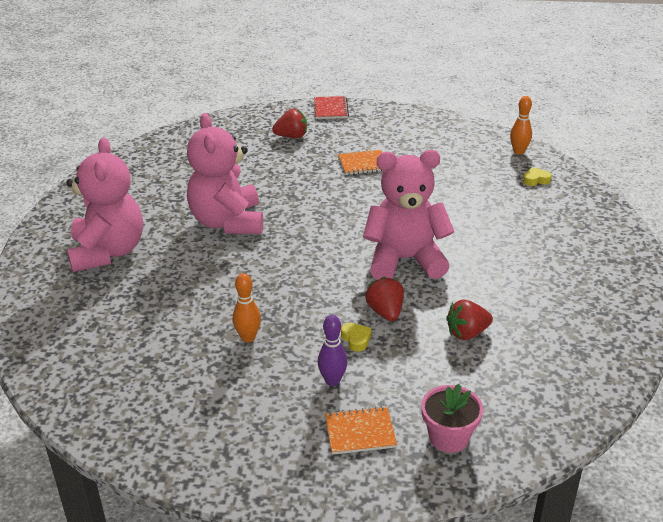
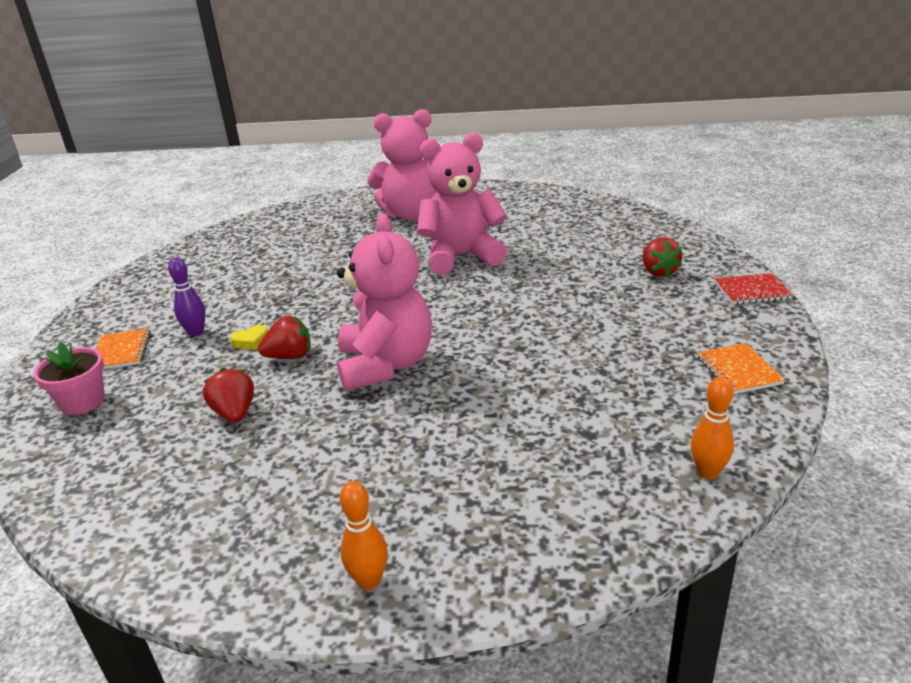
camera: 90 degrees right, 5 degrees down
orange bowling pin [233,273,261,342] -> orange bowling pin moved to [340,481,388,590]
orange notebook [338,150,383,175] -> orange notebook moved to [697,343,785,394]
yellow heart [523,167,552,186] -> none

